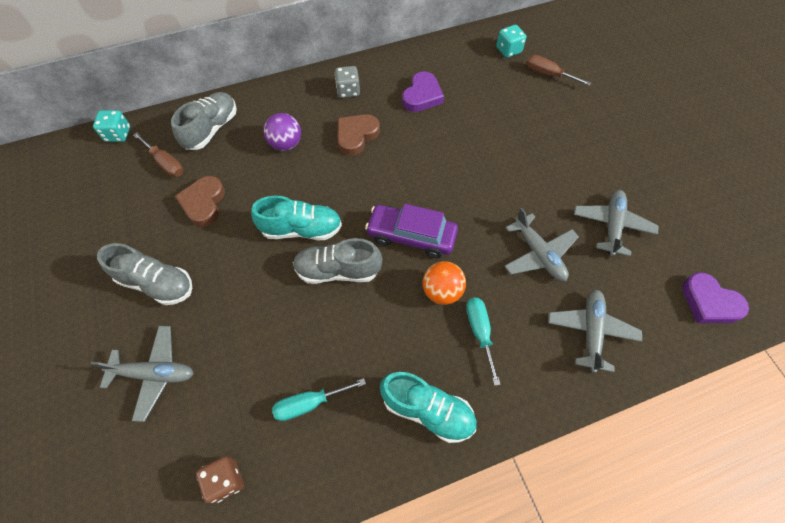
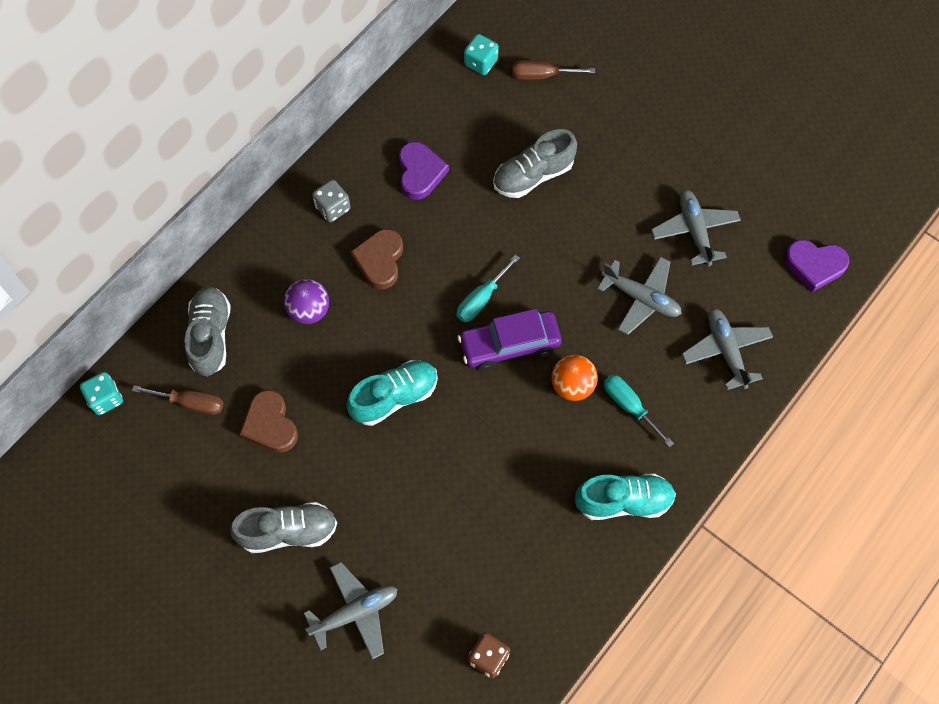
camera: 30 degrees left, 5 degrees up
turquoise screwdriver [272,378,366,421] -> turquoise screwdriver moved to [456,254,520,322]
grey shoe [293,238,383,284] -> grey shoe moved to [493,129,577,198]

